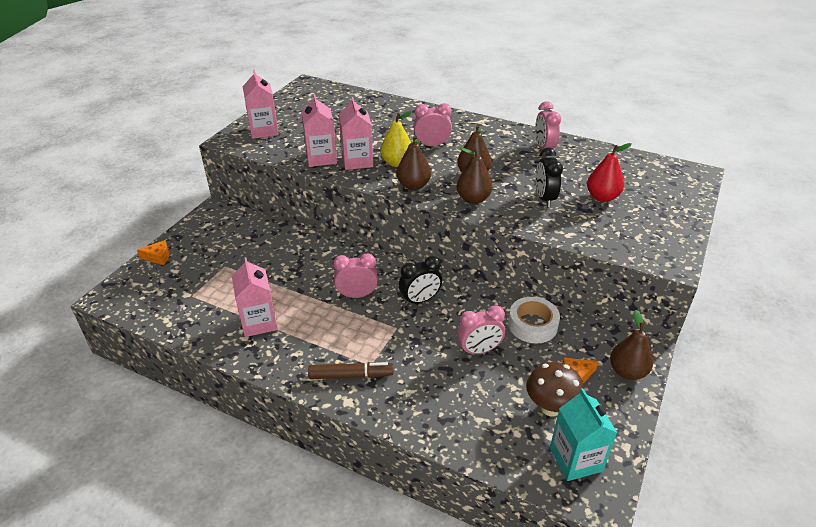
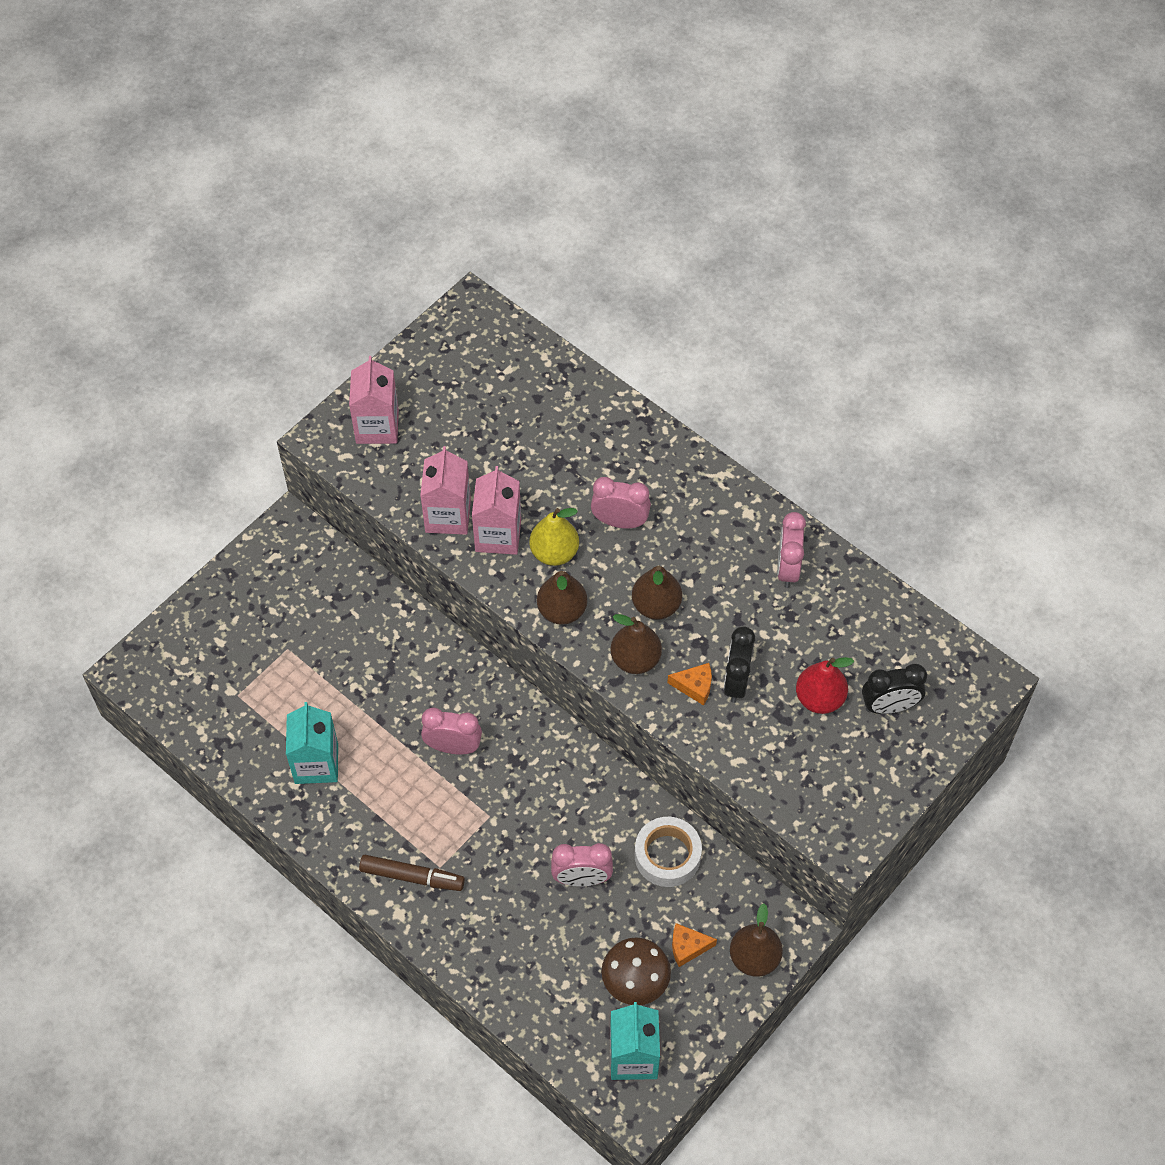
camera: 15 degrees right, 20 degrees up
orange cheese [137,240,169,265] -> orange cheese moved to [667,663,712,706]
pink carton [232,257,278,337] -> turquoise carton [286,702,338,784]
black clock [399,256,442,306] -> black clock moved to [862,664,927,714]

